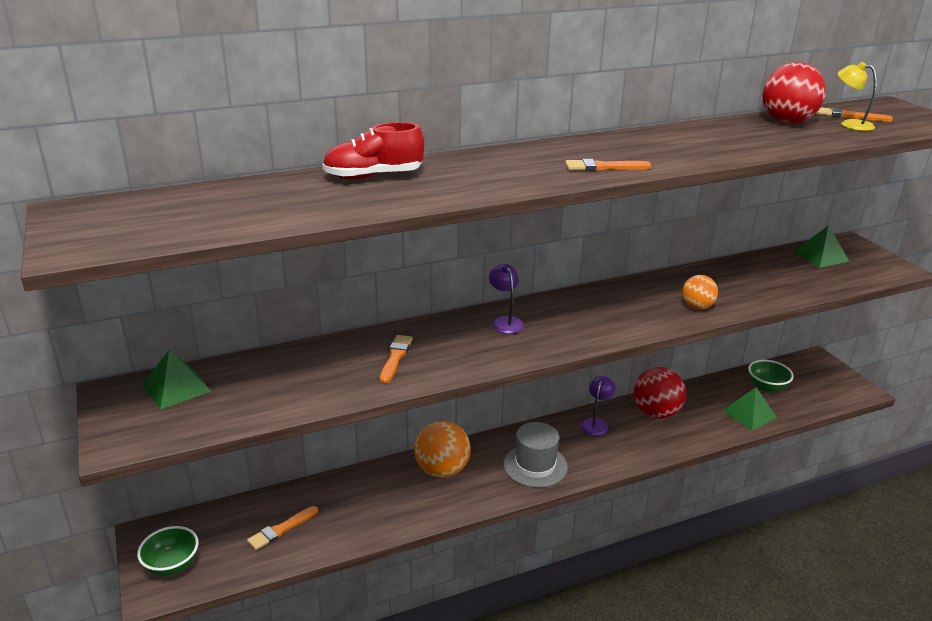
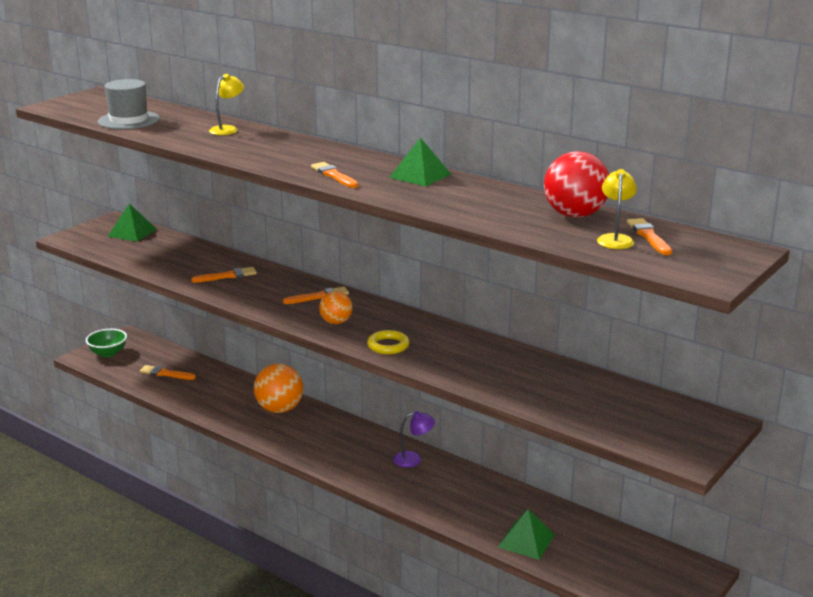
camera: 60 degrees right, 5 degrees down
red shoe [322,122,424,180] -> yellow lamp [209,74,244,135]
purple lamp [489,264,524,334] -> orange brush [283,287,349,304]
grey hat [503,422,568,488] -> grey hat moved to [98,79,160,129]
red ball [634,367,686,418] -> none
orange ball [682,275,718,309] -> orange ball moved to [319,291,352,324]
green bowl [748,360,794,392] -> none
green pyramid [792,225,849,268] -> green pyramid moved to [389,138,451,187]
none -> yellow ring [367,330,409,354]

